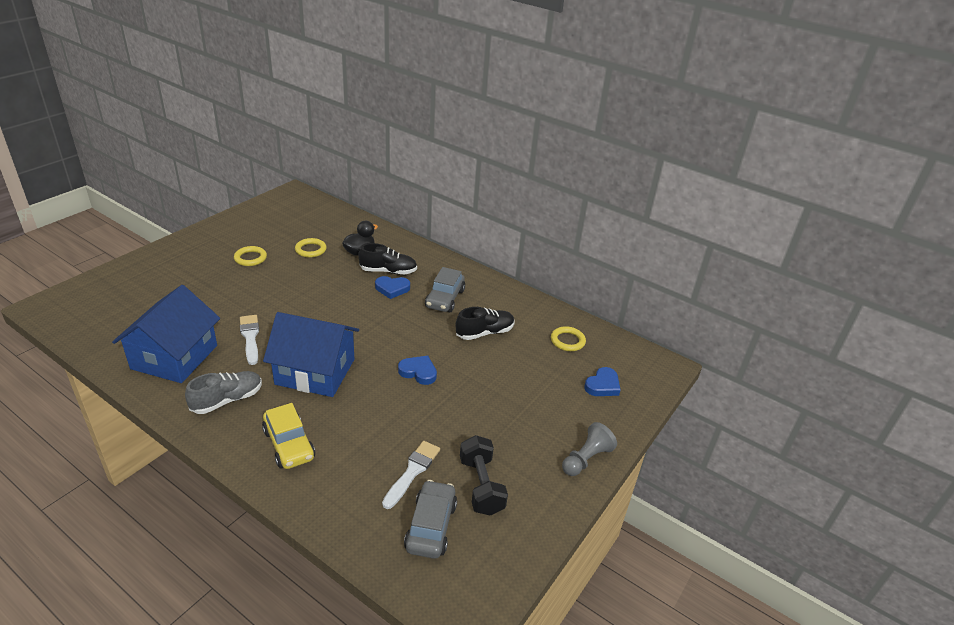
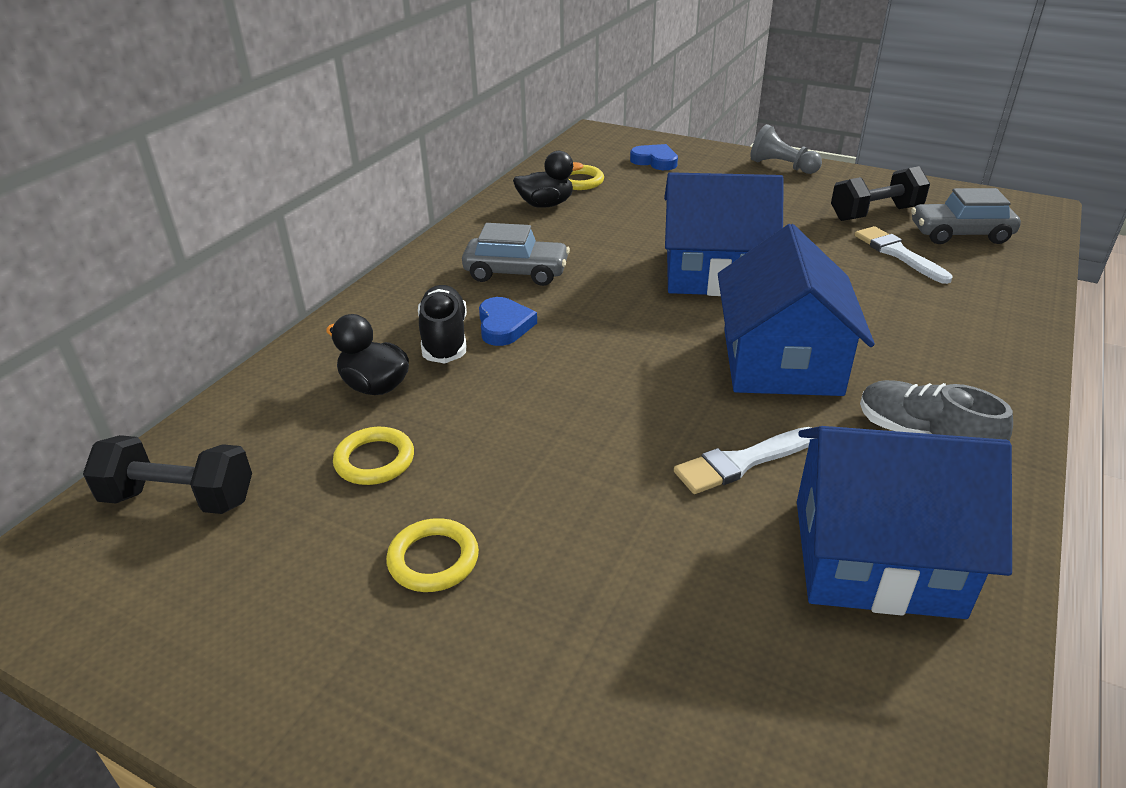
camera: 95 degrees left, 0 degrees up
yellow car [262,403,315,469] -> none
white brush [382,441,440,509] -> white brush turned 45 degrees clockwise [855,226,953,284]
blue heart [398,356,437,385] -> blue house [664,172,784,296]
black shoe [456,307,515,340] -> none
none -> black dumbbell [83,435,252,514]
none -> black duck [513,151,584,208]

